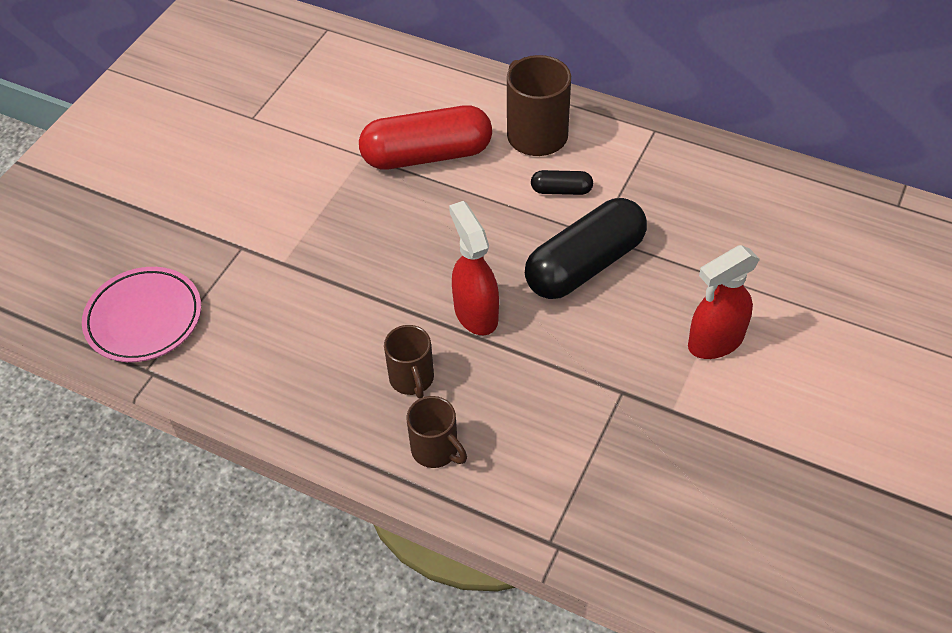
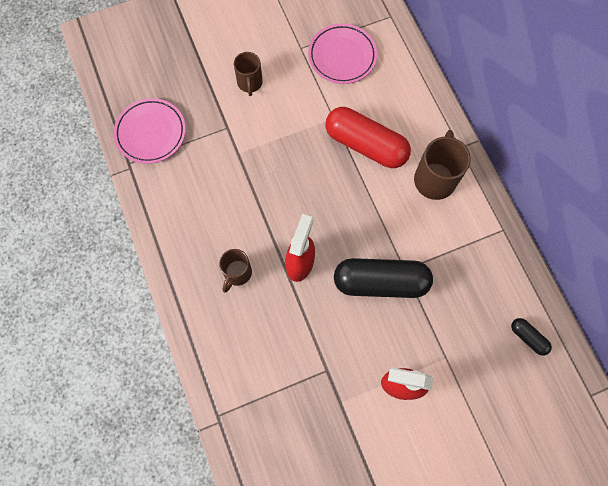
camera: 40 degrees right, 20 degrees up
brown mug [407,396,467,468] -> brown mug moved to [234,52,263,96]
black capsule [531,170,593,195] -> black capsule moved to [511,318,552,355]
none -> pink plate [308,24,377,84]

